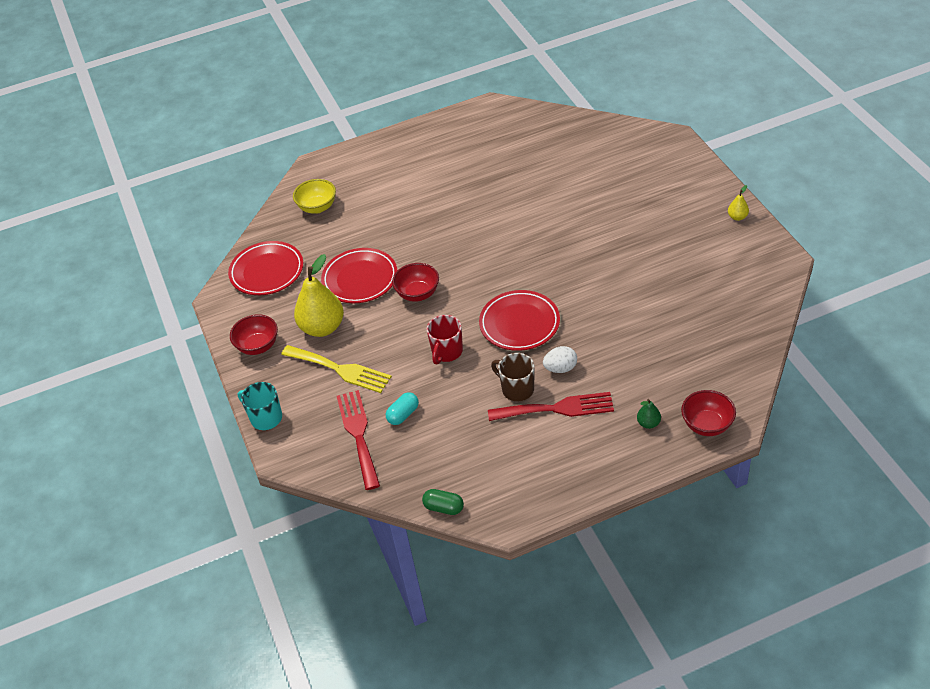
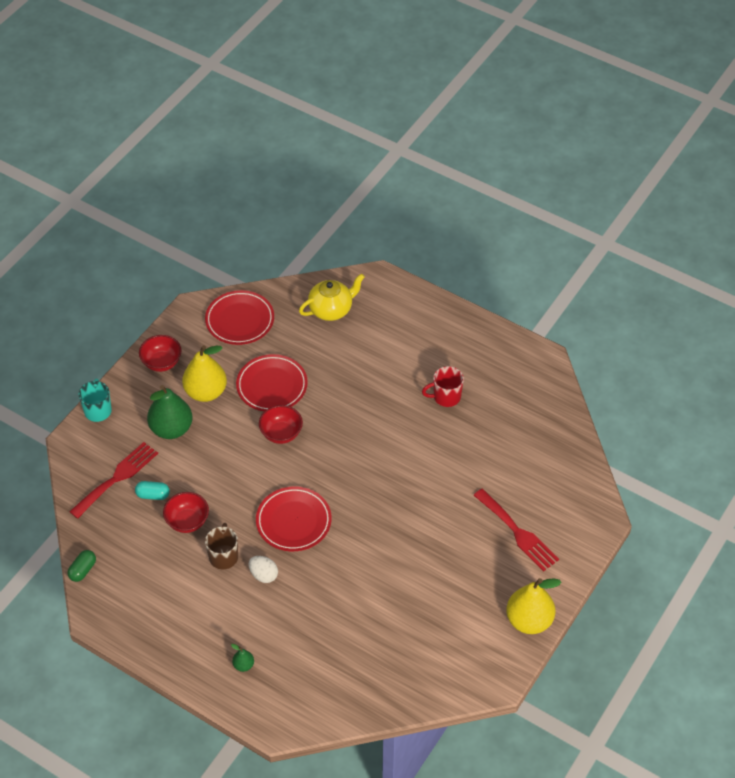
camera: 50 degrees right, 5 degrees up
yellow fork [281,345,392,393] -> green pear [147,385,193,439]
yellow bowl [293,179,336,214] -> yellow teapot [299,273,365,321]
green capsule [422,489,464,515] -> green capsule turned 45 degrees clockwise [67,550,96,582]
red mug [426,315,463,364] -> red mug moved to [422,366,464,407]
red fork [488,392,614,421] -> red fork moved to [474,489,559,571]
red bowl [681,390,736,436] -> red bowl moved to [163,492,209,533]
yellow pear [728,185,749,221] -> yellow pear [506,578,562,634], size x2.26

